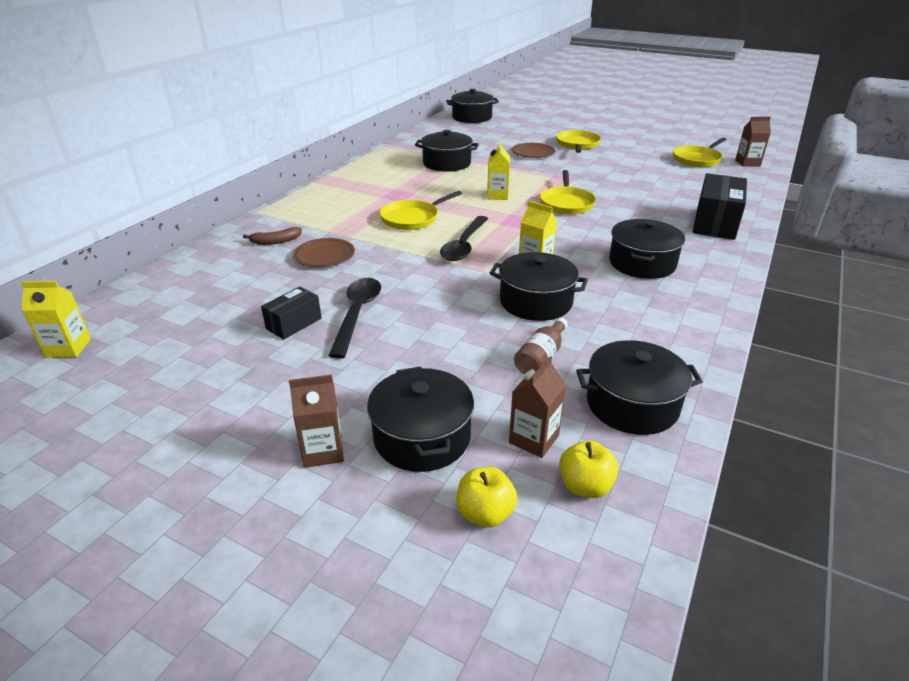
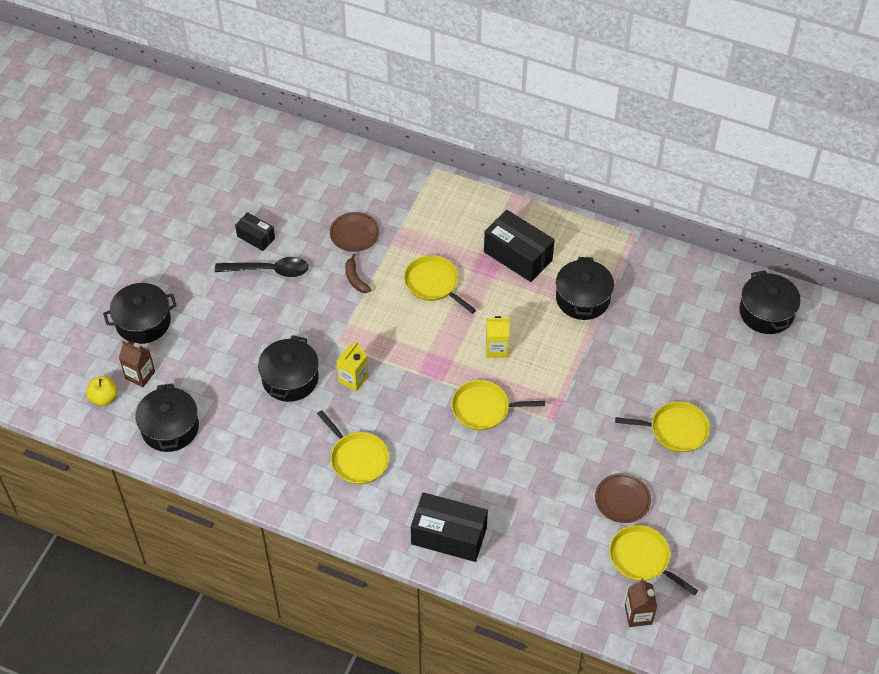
camera: 85 degrees right, 20 degrees up
yellow carton [21,281,91,358] -> none
brown banana [243,227,302,245] -> brown banana moved to [345,253,372,293]
brown carton [289,375,344,468] -> none
black spoon [440,216,488,261] -> none
yellow apple [457,467,517,527] -> none
brown plate [512,143,555,158] -> brown plate moved to [595,473,651,523]
brown bottle [514,318,568,374] -> none
black pot [609,219,685,279] -> yellow pan [317,410,389,484]
none -> black box [484,210,554,282]

